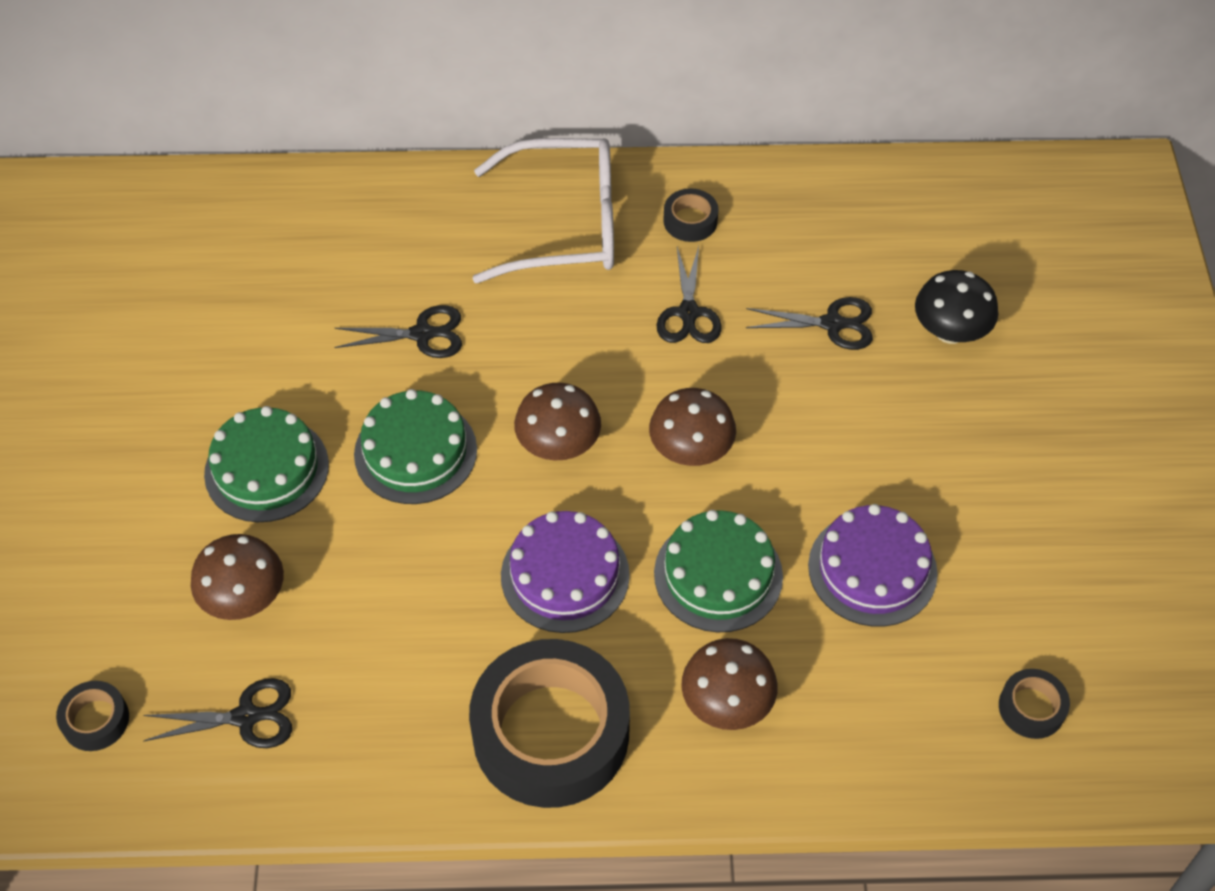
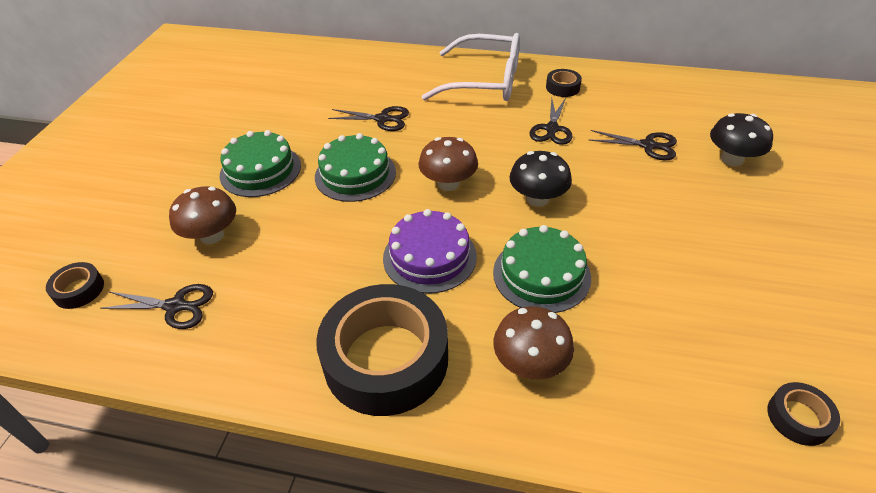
camera: 15 degrees right, 10 degrees down
brown mushroom [649,388,736,466] -> black mushroom [509,151,572,207]
purple cake [808,504,938,627] -> none

